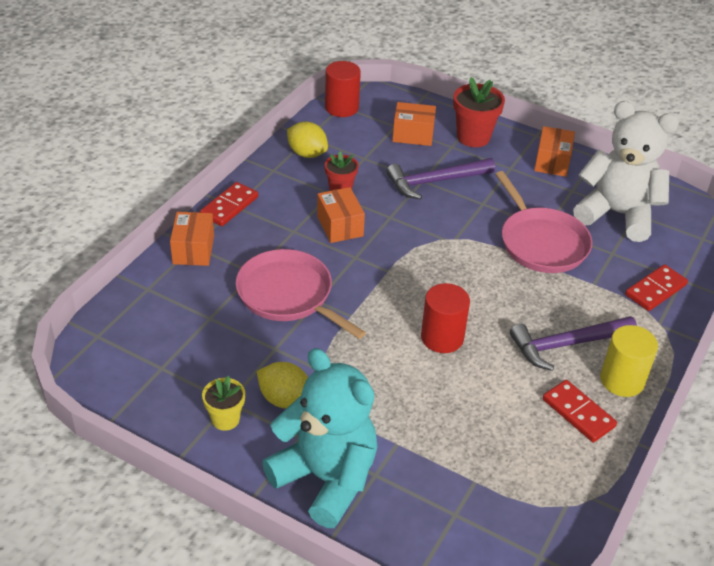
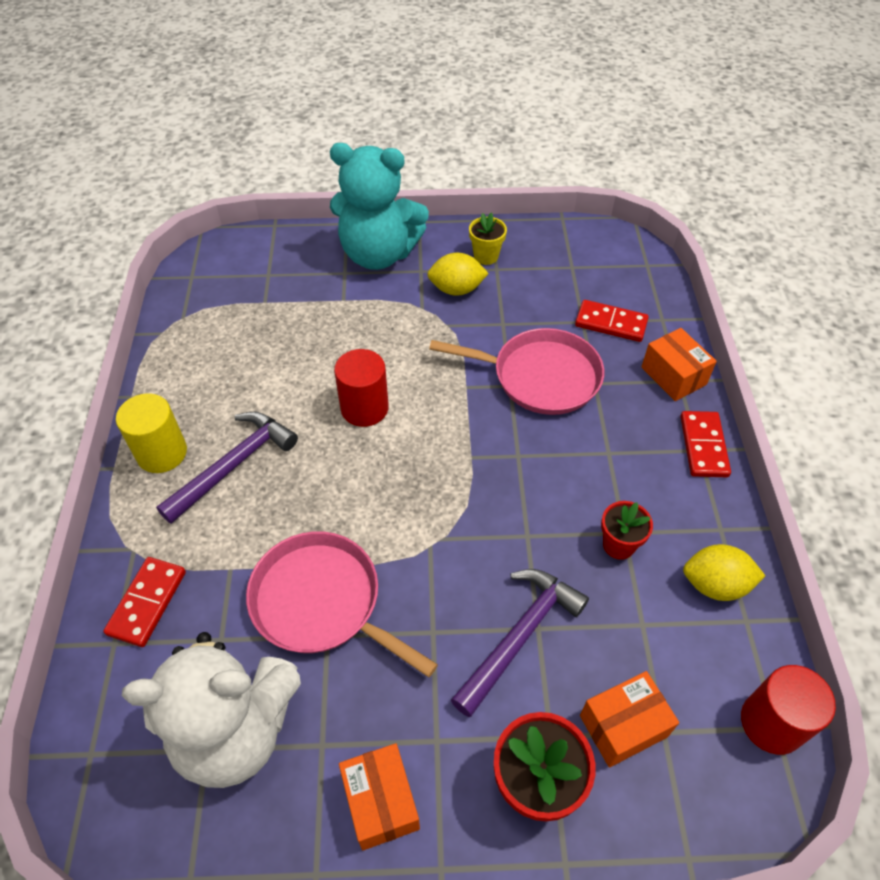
camera: 150 degrees right, 10 degrees up
orange box [317,187,365,243] -> none
red domino [543,380,617,442] -> red domino moved to [575,300,649,342]

